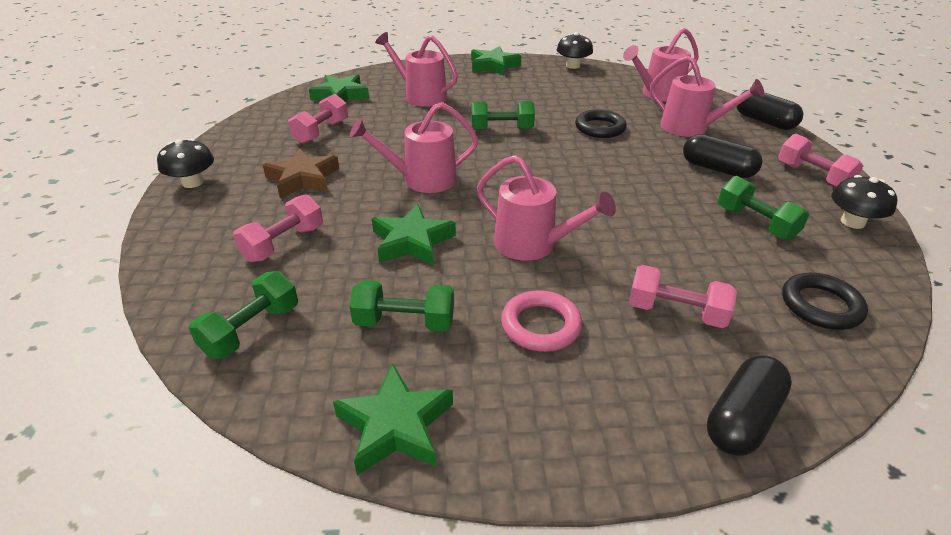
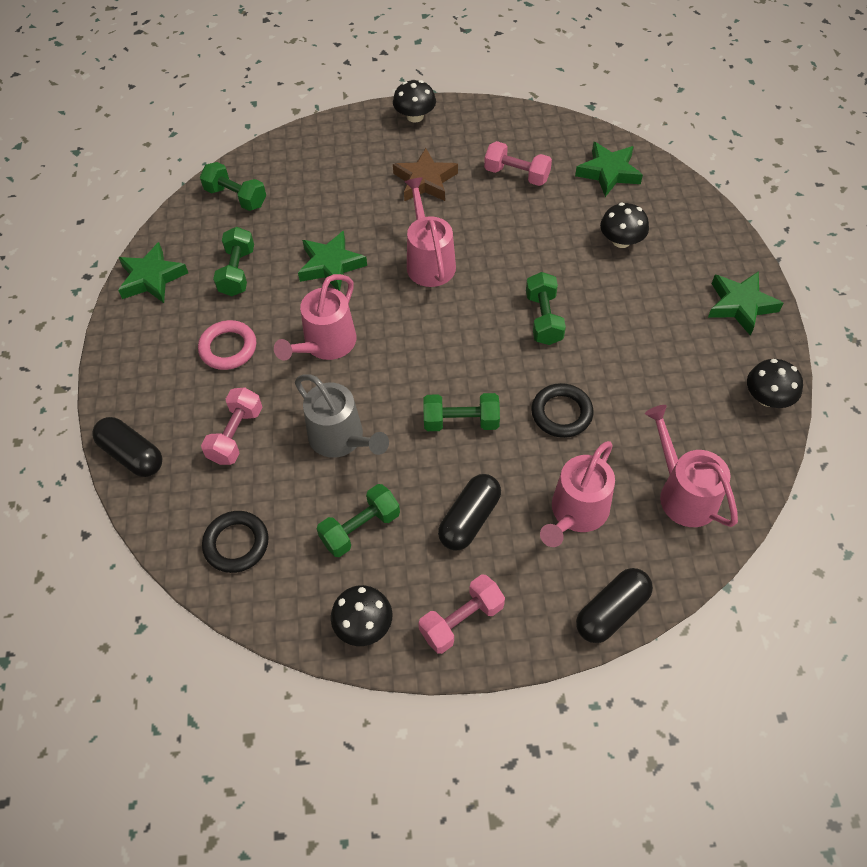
camera: 90 degrees right, 20 degrees up
pink dumbbell [233,194,323,262] -> none
pink watering can [375,32,458,107] -> black mushroom [600,203,649,248]
none -> grey watering can [295,374,389,458]
none -> green dumbbell [423,393,500,431]

